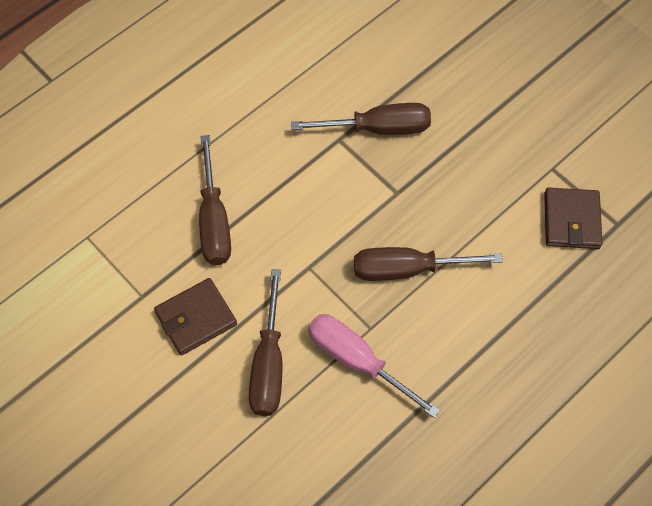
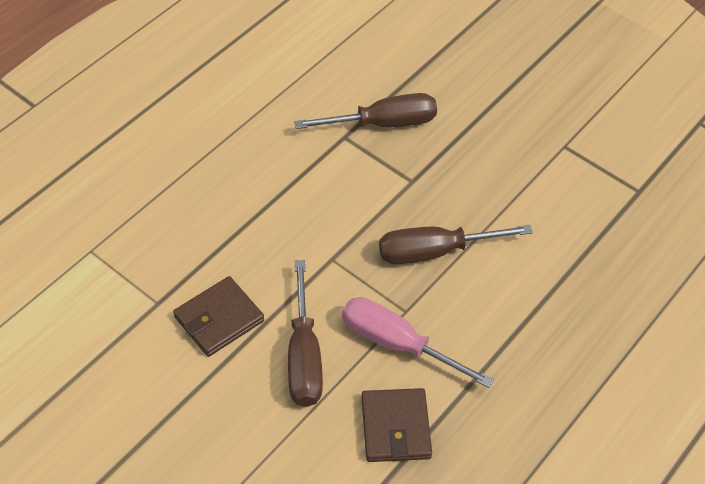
camera: 10 degrees left, 10 degrees down
brown screwdriver [199,135,231,265] -> none
brown wallet [544,188,603,249] -> brown wallet moved to [361,388,432,462]

